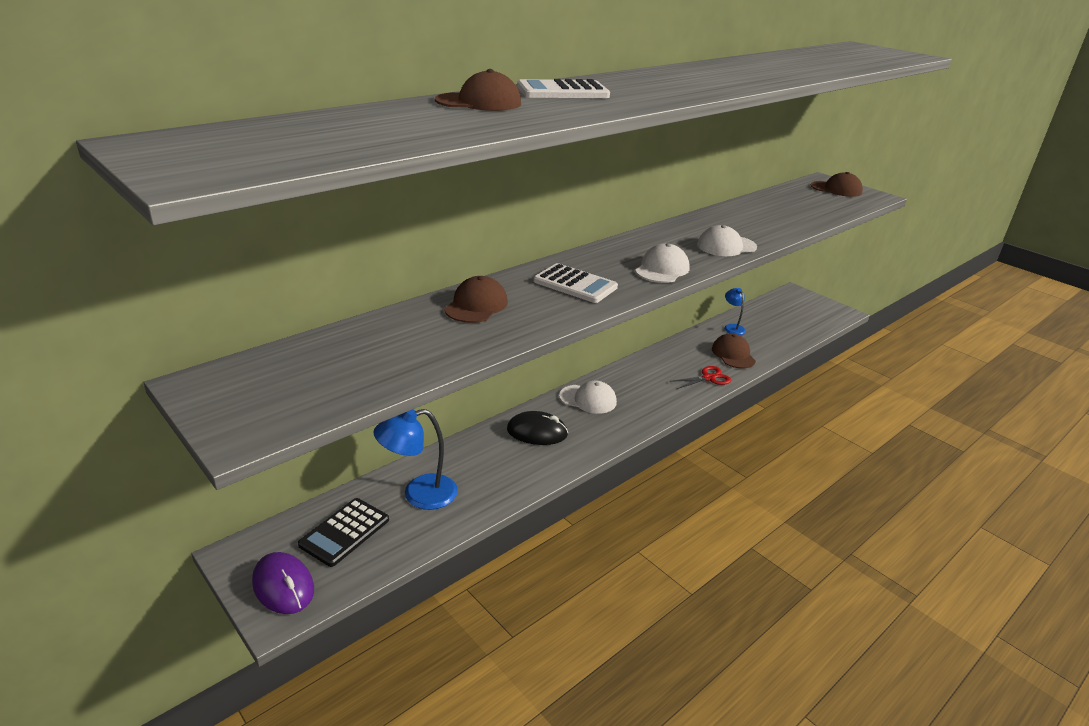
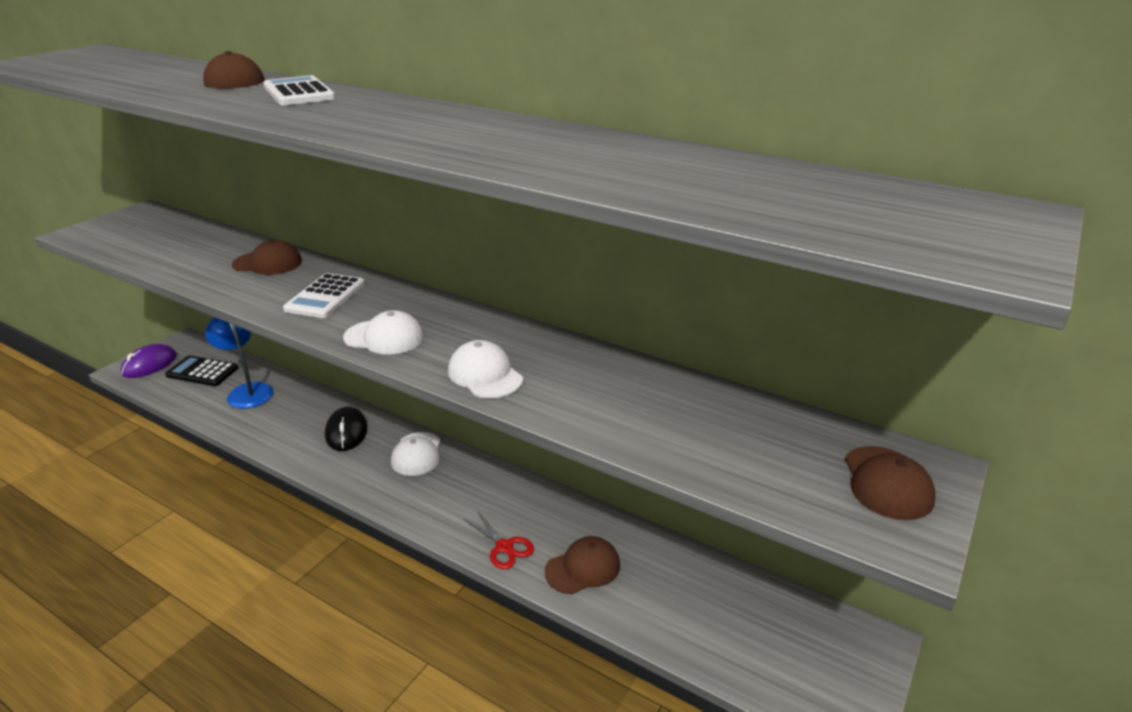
camera: 75 degrees right, 0 degrees up
blue lamp [724,288,746,335] -> none

